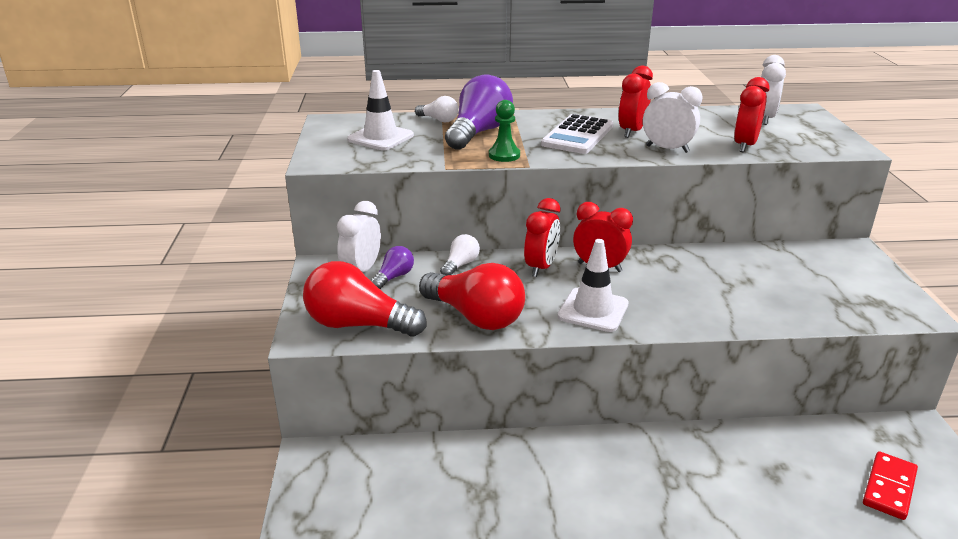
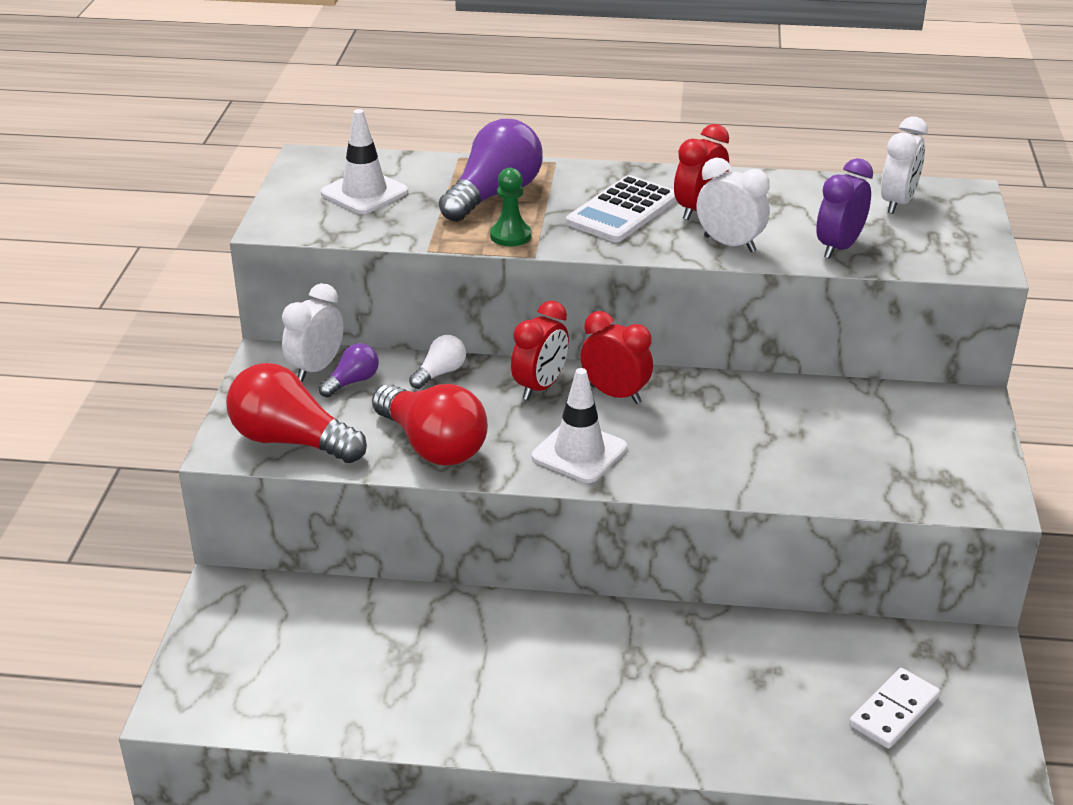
camera: 10 degrees right, 5 degrees up
white light bulb [415,96,458,122] -> none
red clock [734,77,770,152] -> purple clock [816,158,873,259]
red domino [863,451,918,520] -> white domino [849,668,940,749]

